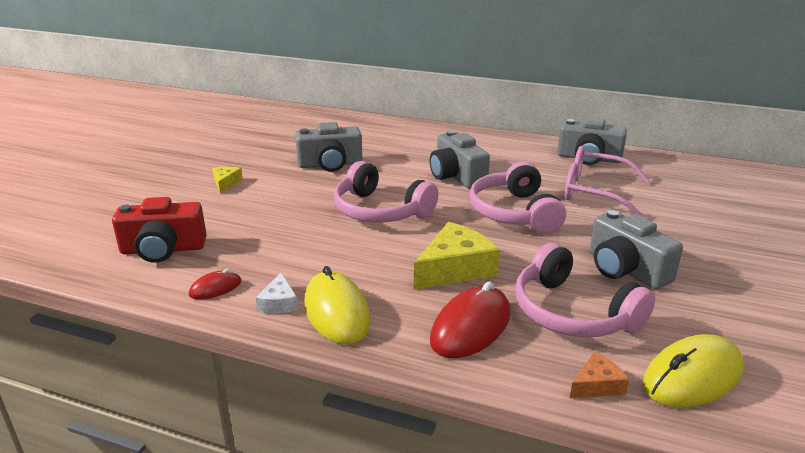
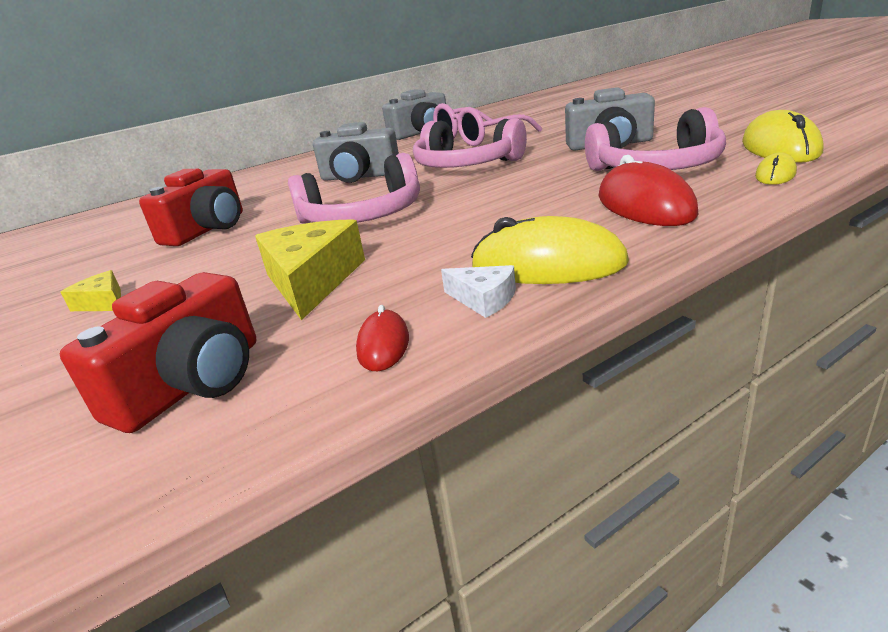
camera: 50 degrees left, 0 degrees up
grey camera [295,122,362,172] -> red camera [139,169,243,246]
yellow cheese [414,222,500,290] -> yellow cheese moved to [255,219,365,320]
orange cheese [570,352,629,398] -> yellow mouse [755,152,797,185]

